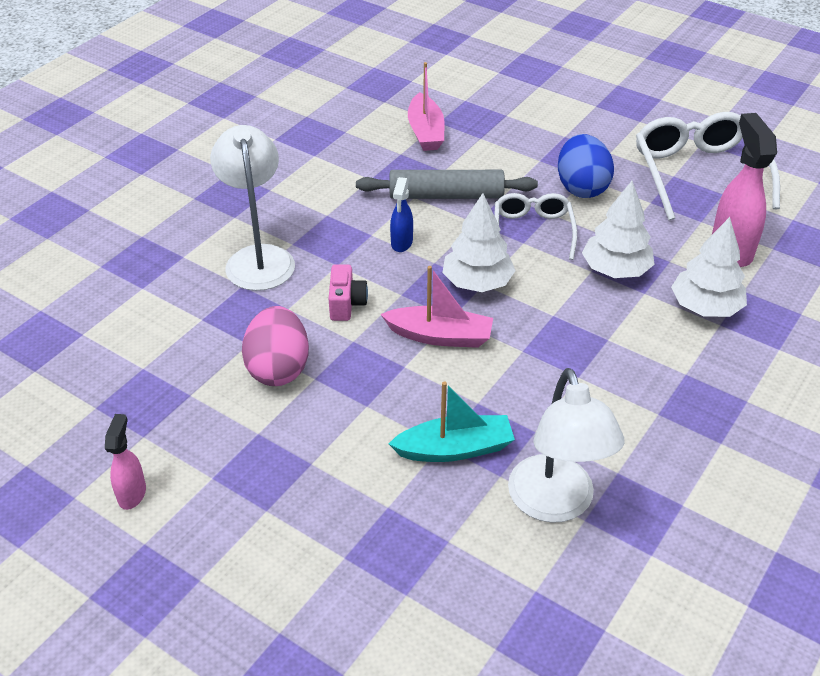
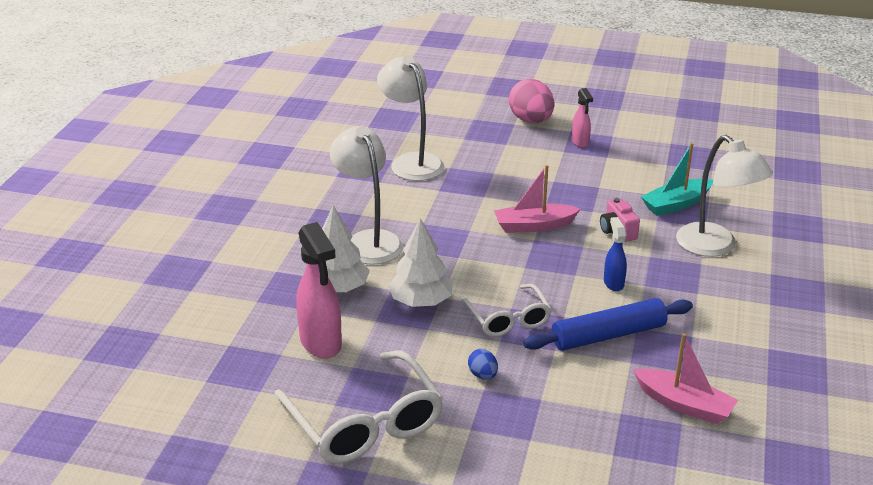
camera: 160 degrees right, 10 degrees down
pink spray bottle [105,414,146,510] -> pink spray bottle moved to [572,88,593,148]
pink egg [242,306,309,386] -> pink egg moved to [509,79,554,123]
grey rolling pin [356,170,538,199] -> blue rolling pin [523,298,693,351]
turquoise boat [388,381,515,462] -> turquoise boat moved to [641,143,713,216]
pink boat [408,62,445,151] -> pink boat turned 150 degrees clockwise [633,333,738,424]
white tree [442,193,516,292] -> none
blue egg [558,134,614,198] -> blue egg [468,349,498,380], size x0.48
none -> white lamp [330,127,404,265]

